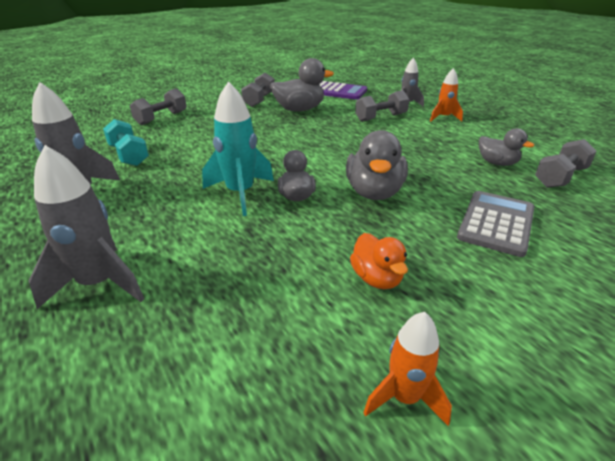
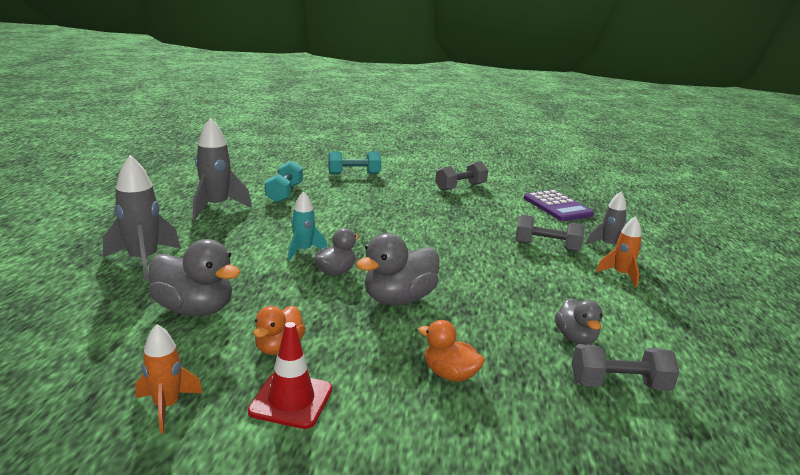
camera: 40 degrees right, 10 degrees down
grey dumbbell [130,88,187,125] -> turquoise dumbbell [328,151,381,175]
turquoise rocket [202,81,274,216] -> turquoise rocket [288,191,327,261], size x0.62
grey duck [270,58,334,112] -> grey duck moved to [148,239,241,316]
grey calculator [457,191,534,257] -> orange duck [418,320,485,382]
none -> red traffic cone [248,322,332,429]

